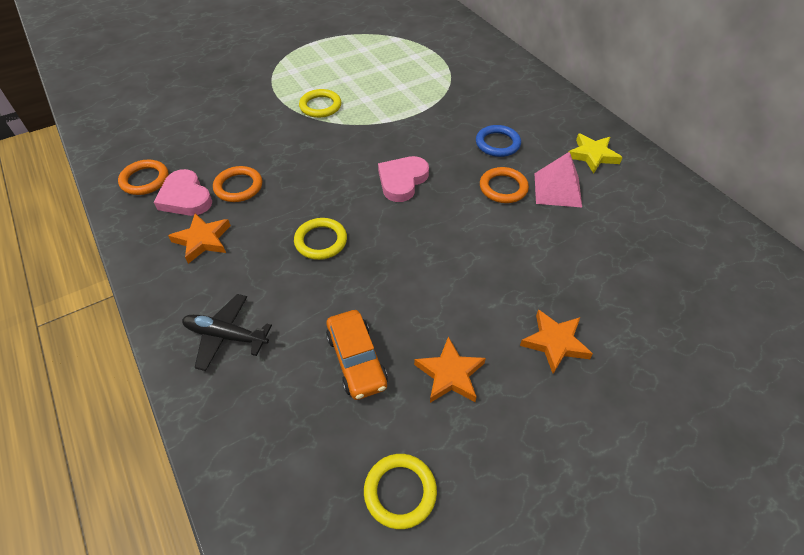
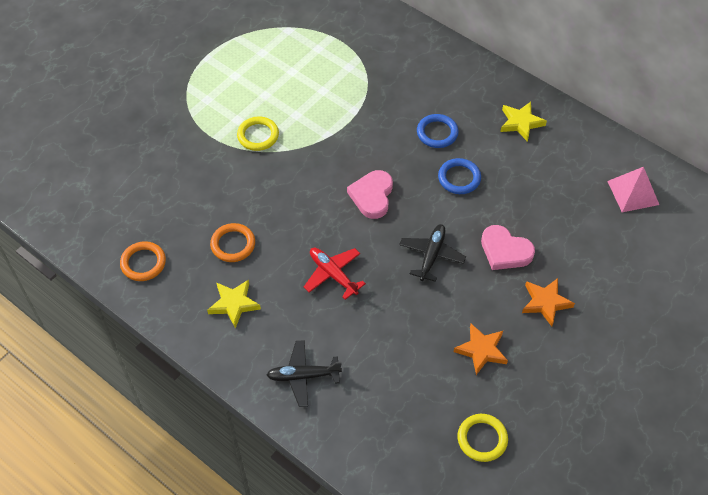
camera: 20 degrees left, 5 degrees up
pink heart [154,169,212,216] -> pink heart moved to [481,225,535,270]
orange star [168,213,231,264] -> yellow star [207,279,261,328]
yellow ring [294,218,347,260] -> red plane [304,248,366,300]
orange car [326,310,388,400] -> none
orange ring [480,167,529,203] -> blue ring [438,158,481,194]
pink pyramid [534,151,582,207] -> pink pyramid moved to [607,167,659,212]
none -> black plane [399,224,466,282]

